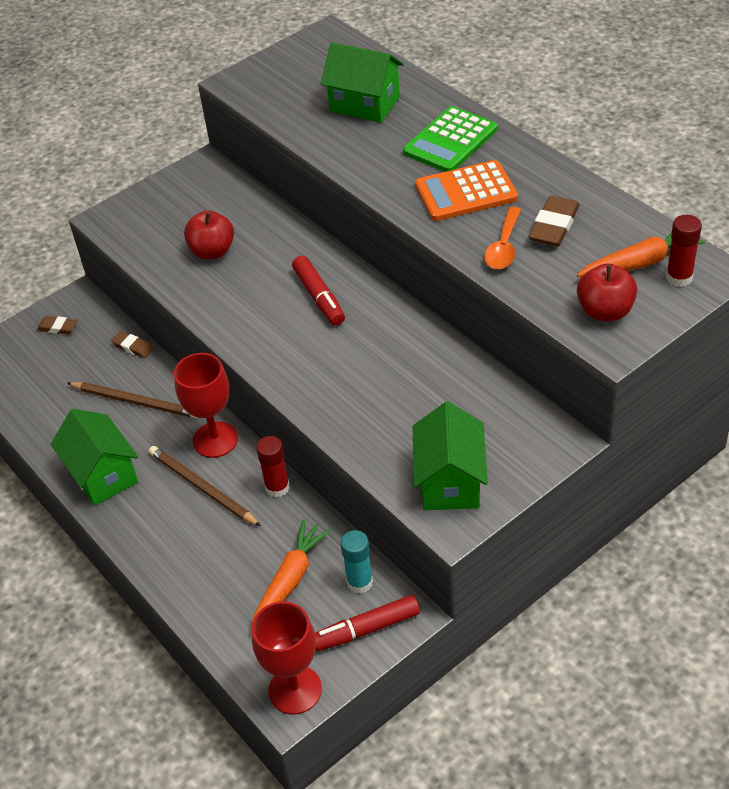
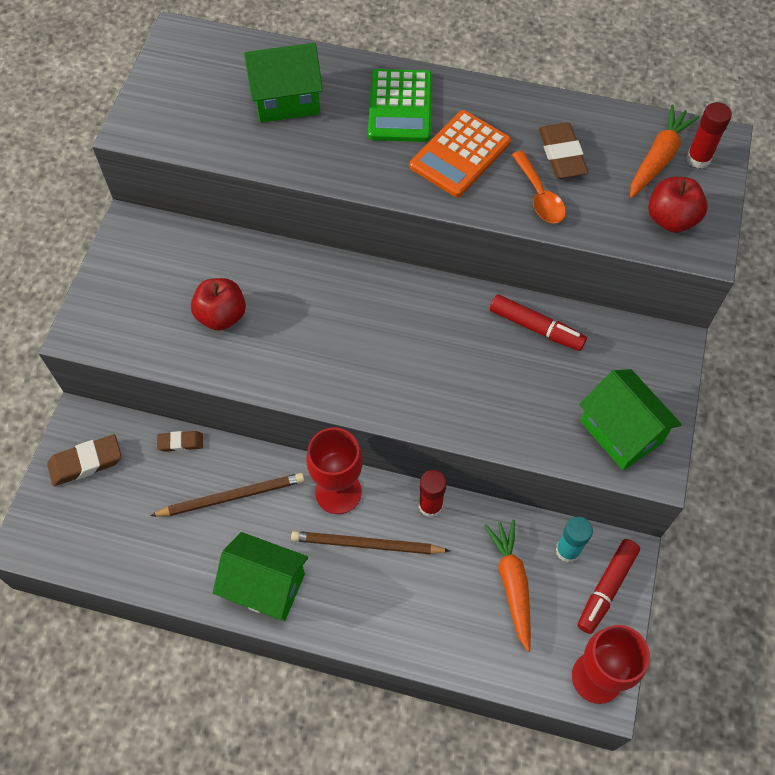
camera: 40 degrees left, 15 degrees up
brown eraser [37,316,78,335] -> brown eraser [47,434,122,486], size x1.64
red marker [292,255,345,326] -> red marker moved to [490,294,587,351]

